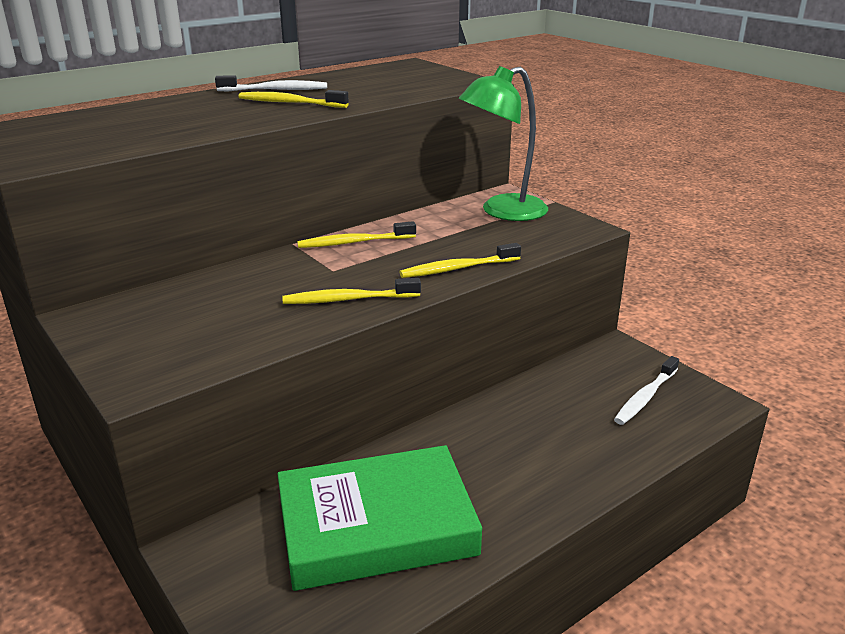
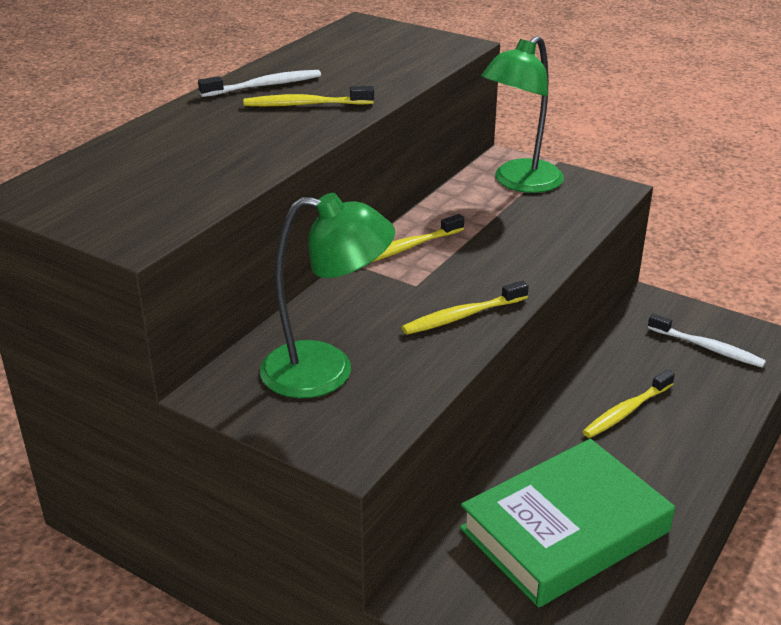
camera: 20 degrees left, 5 degrees up
yellow toothbrush [399,243,521,278] -> yellow toothbrush moved to [582,370,675,438]
white toothbrush [614,356,679,425] -> white toothbrush turned 75 degrees counterclockwise [648,314,766,368]
none -> green lamp [260,193,395,398]

